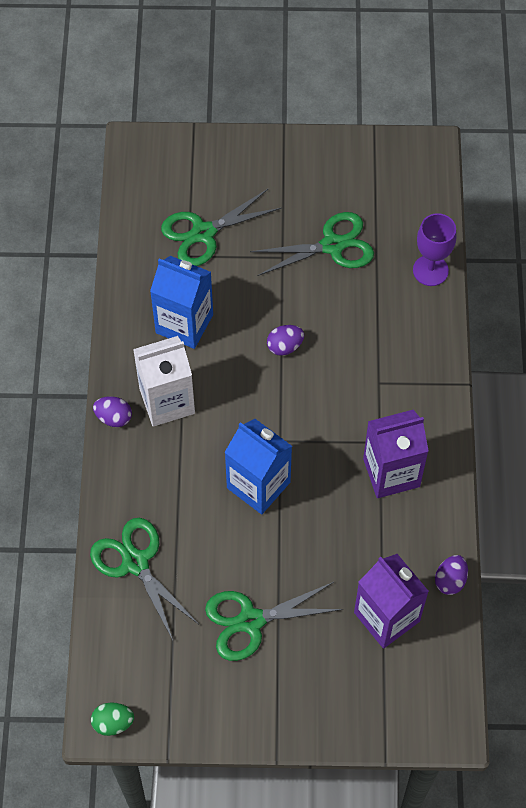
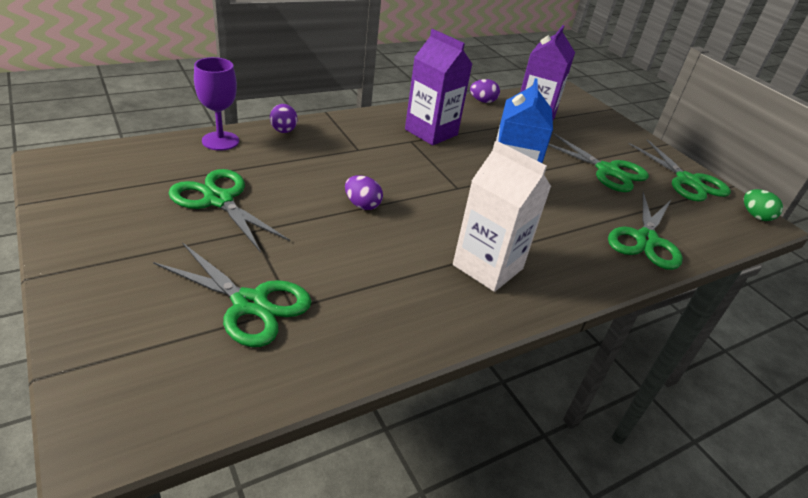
camera: 125 degrees left, 25 degrees down
purple egg [93,396,132,427] -> purple egg moved to [270,104,297,133]
blue carton [150,256,213,349] -> none
none -> green scissors [628,139,731,202]

